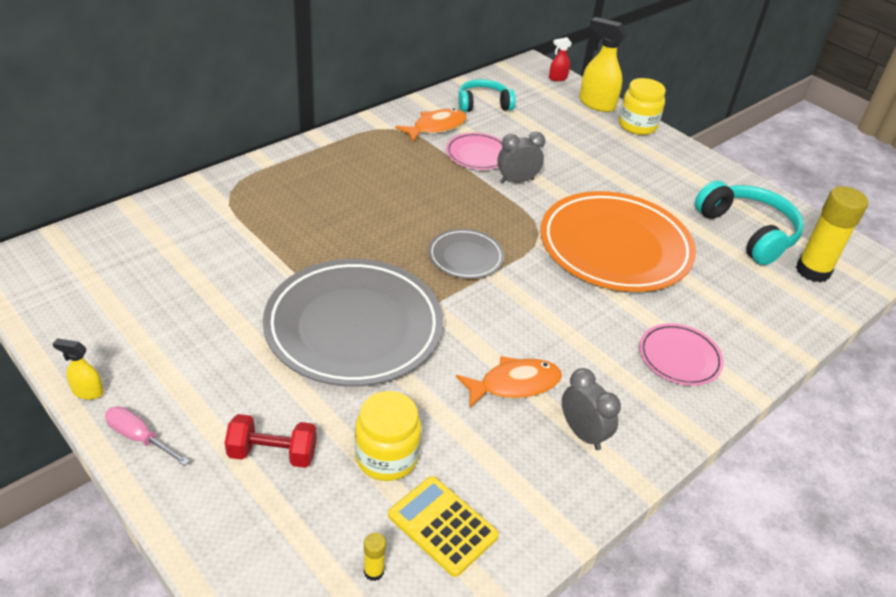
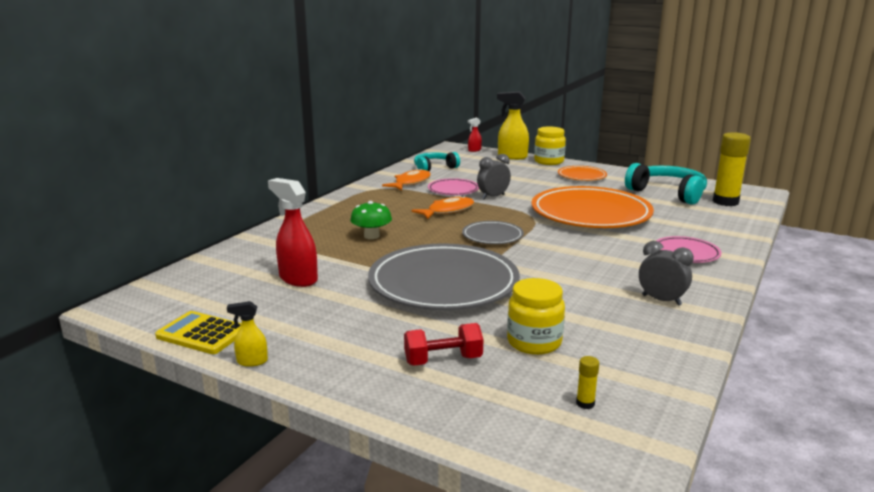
camera: 15 degrees left, 20 degrees down
pink screwdriver [105,406,190,466] -> none
yellow calculator [388,476,499,577] -> yellow calculator moved to [155,311,241,354]
orange fish [456,356,562,409] -> orange fish moved to [412,195,474,219]
none -> red spray bottle [268,178,318,287]
none -> green mushroom [350,201,392,239]
none -> orange plate [558,166,607,181]

